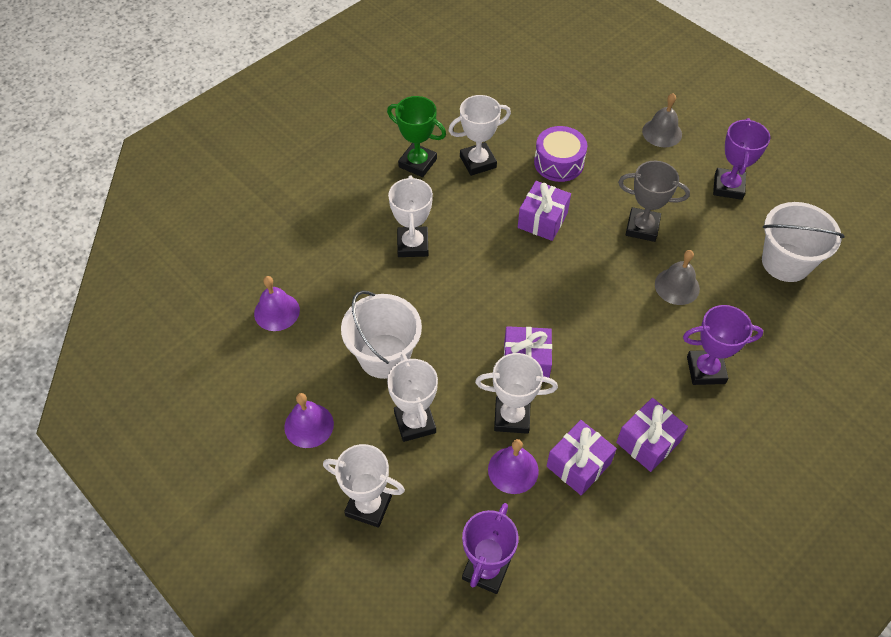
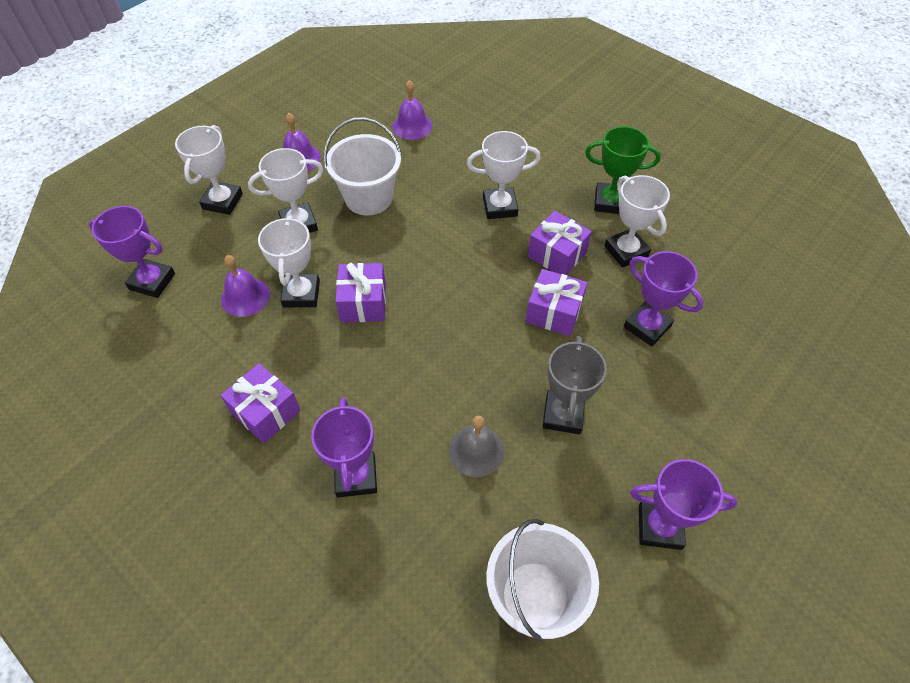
camera: 85 degrees right, 0 degrees up
green trophy [387,96,446,177] -> green trophy turned 75 degrees clockwise [585,126,661,214]
purple drum [534,126,587,182] -> purple trophy [624,251,704,347]
purple gift [546,420,617,495] -> purple gift moved to [528,211,592,275]
grey bell [642,93,682,147] -> none

